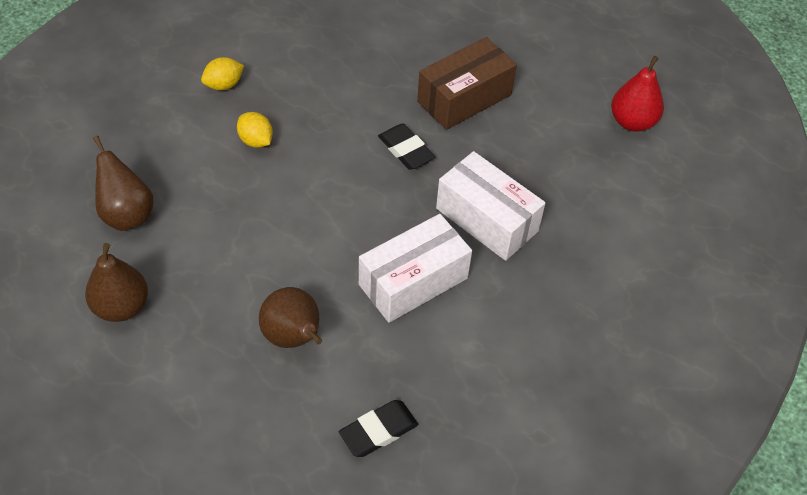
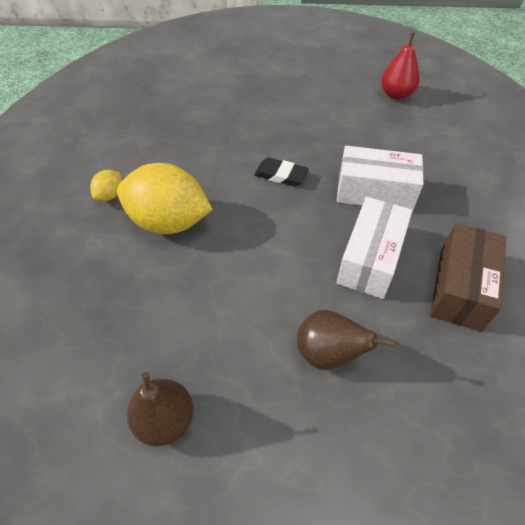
camera: 30 degrees left, 0 degrees up
brown pear [93,136,154,231] -> none
yellow lemon [237,112,273,148] -> yellow lemon [117,163,213,234], size x2.27
black eraser [339,400,418,457] -> none
brown box [417,37,517,130] -> brown box moved to [430,223,506,332]

